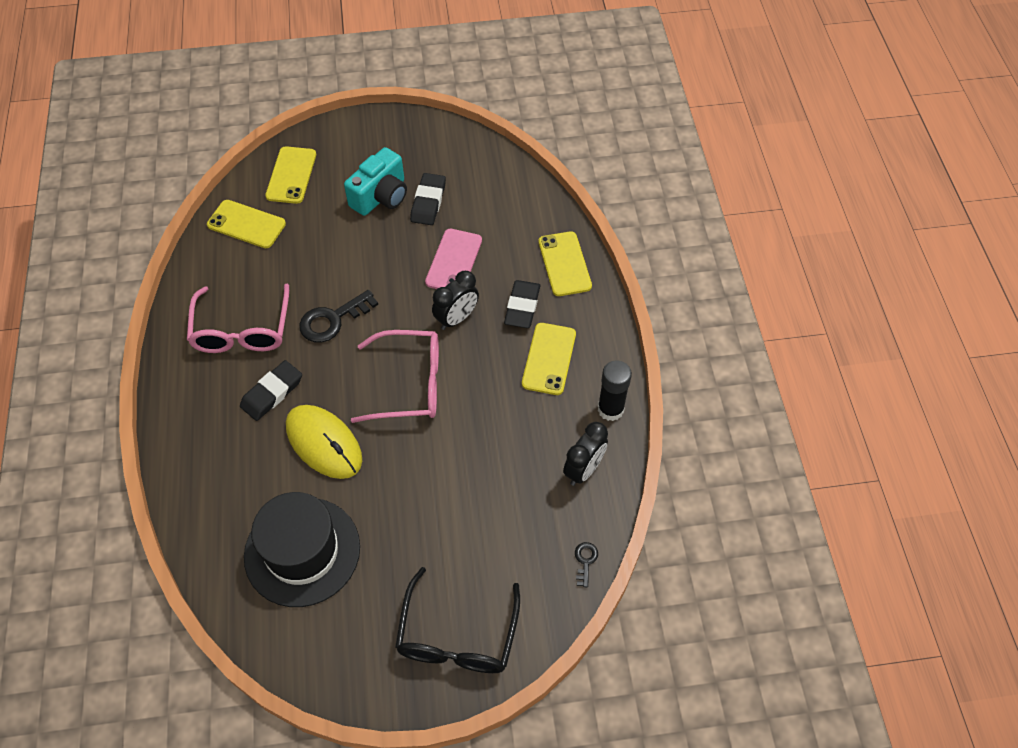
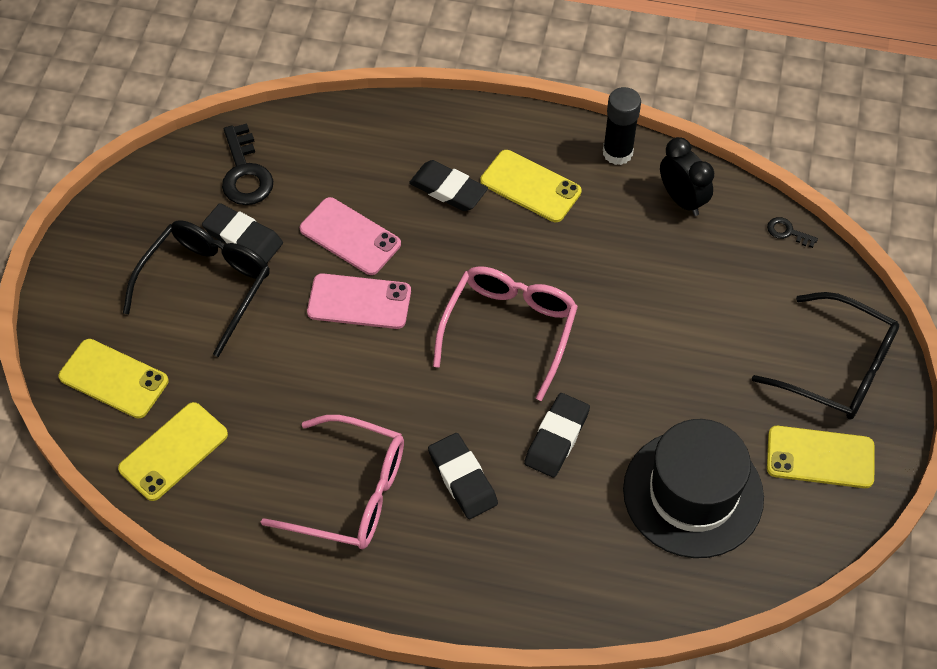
camera: 70 degrees left, 0 degrees up
yellow mouse [286,405,362,479] -> black eraser [524,393,590,478]
black key [299,290,378,343] -> black key moved to [222,124,274,205]
turquoise camera [344,147,407,216] -> black glasses [123,220,270,357]
black clock [432,271,479,330] -> none
yellow phone [539,232,592,296] -> yellow phone moved to [767,426,874,488]
none -> pink phone [307,273,411,329]

